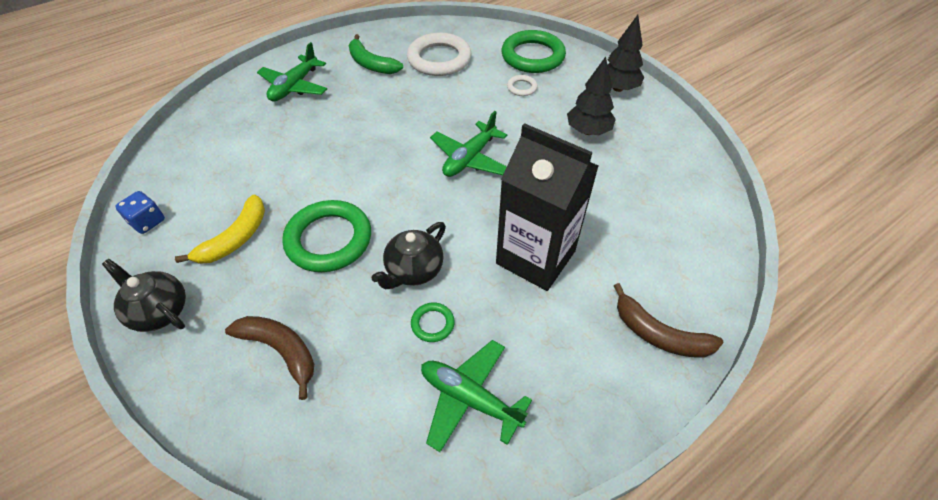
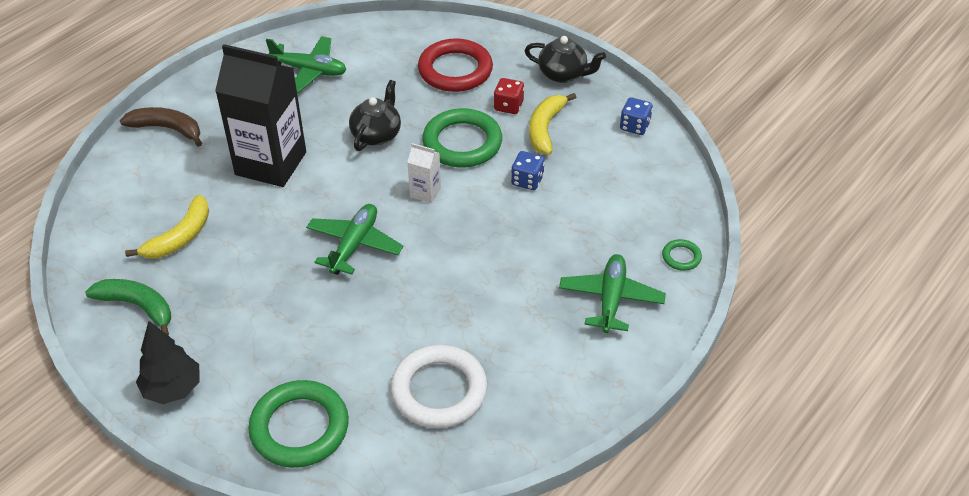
camera: 165 degrees right, 5 degrees down
brown banana [225,316,314,400] -> red ring [418,38,493,92]
green banana [349,34,403,74] -> green banana moved to [85,279,171,335]
green ring [411,303,455,342] -> green ring moved to [662,239,702,271]
white ring [507,75,537,96] -> none
black tree [567,57,616,135] -> none
none -> yellow banana [125,195,209,259]
none -> white carton [407,143,441,203]
none -> red dice [494,78,524,114]
none -> blue dice [511,151,545,190]

